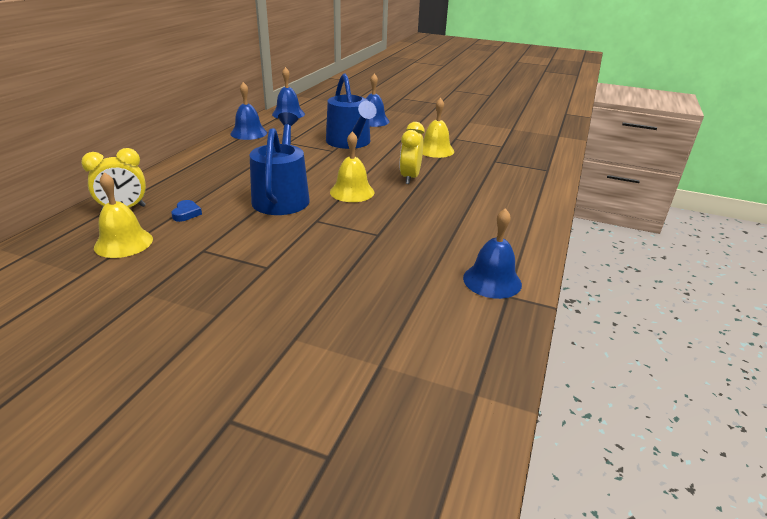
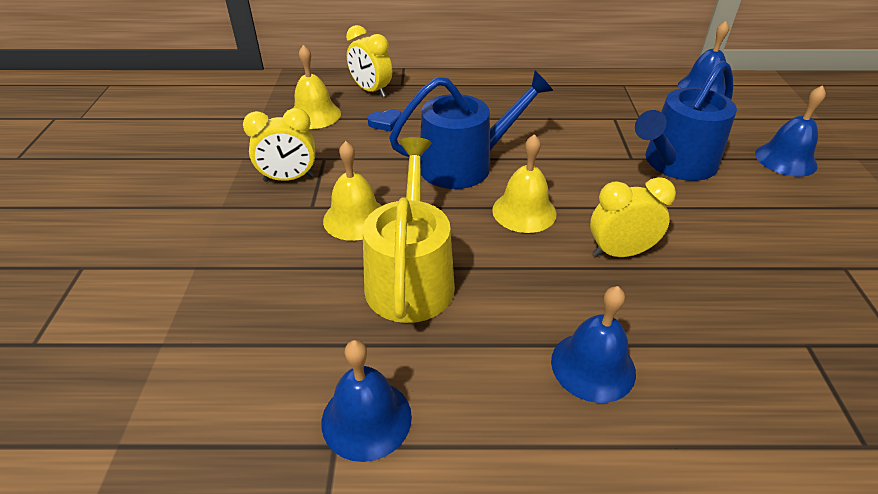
camera: 70 degrees right, 10 degrees up
blue bell [231,82,267,140] -> blue bell moved to [551,286,636,403]
yellow bell [423,98,454,158] -> yellow bell moved to [323,141,382,241]
none -> yellow clock [243,108,315,182]
none -> yellow watering can [363,137,455,323]

